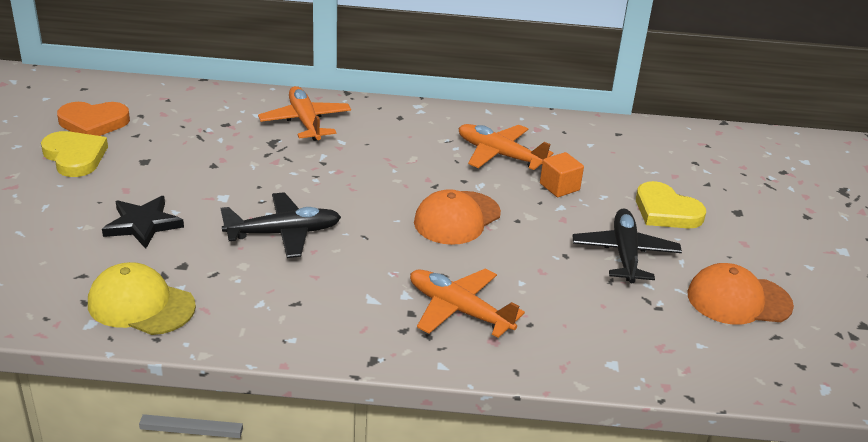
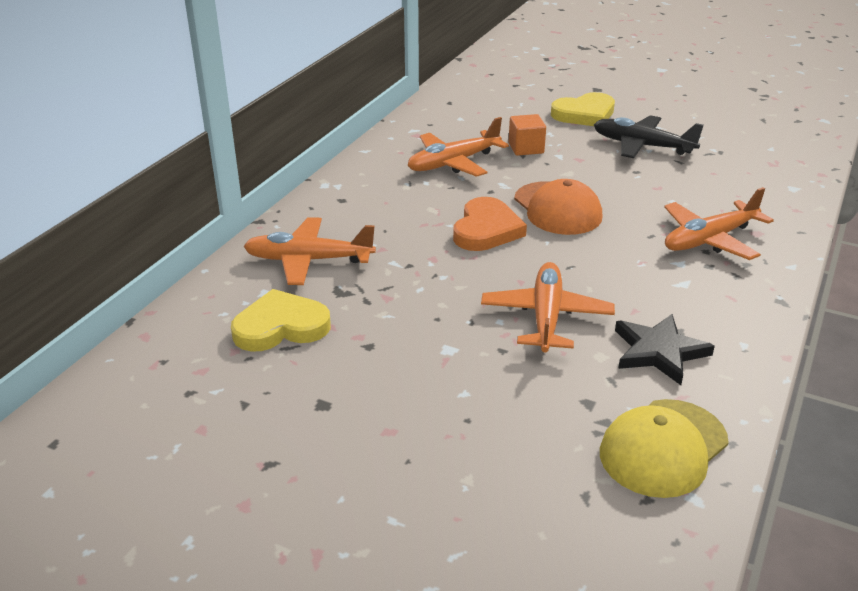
camera: 65 degrees left, 0 degrees up
yellow heart [41,131,108,177] -> yellow heart moved to [231,289,331,352]
orange heart [57,102,130,136] -> orange heart moved to [453,197,527,251]
black star [102,196,184,249] -> black star moved to [615,314,715,385]
black plane [221,192,341,258] -> orange plane [481,262,615,352]
orange cap [687,263,794,325] -> none

